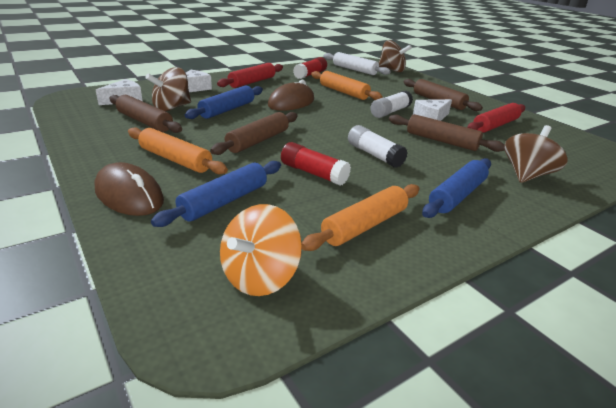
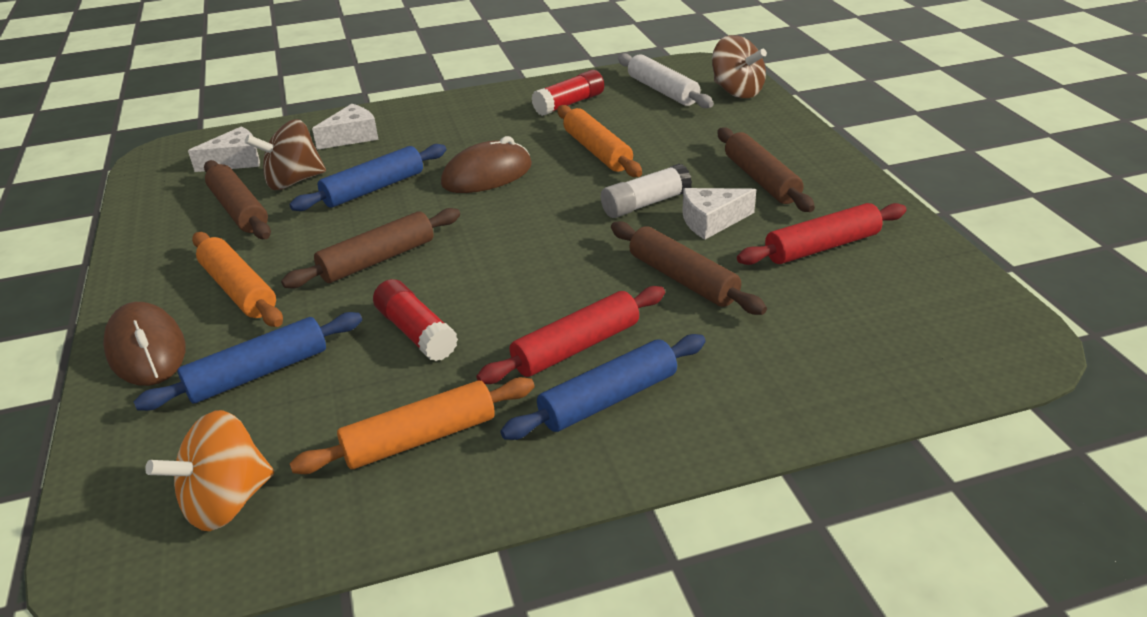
camera: 20 degrees right, 5 degrees up
red rolling pin [217,63,283,88] -> red rolling pin moved to [476,286,665,384]
white glue stick [348,125,408,168] -> none
brown spinning top [505,125,568,183] -> none

